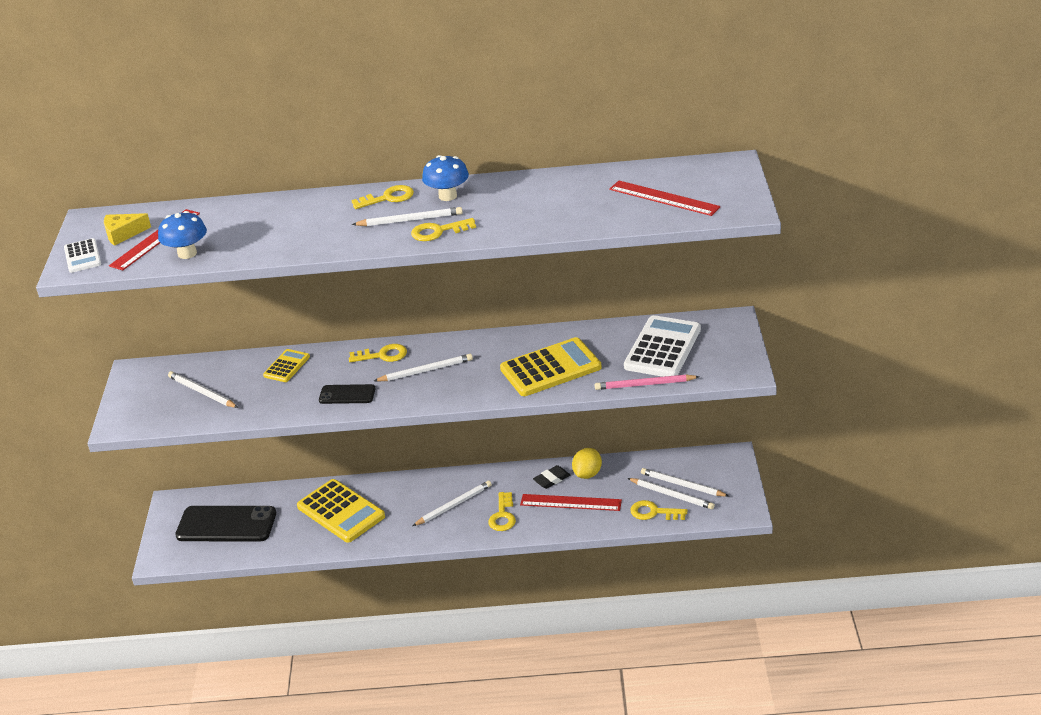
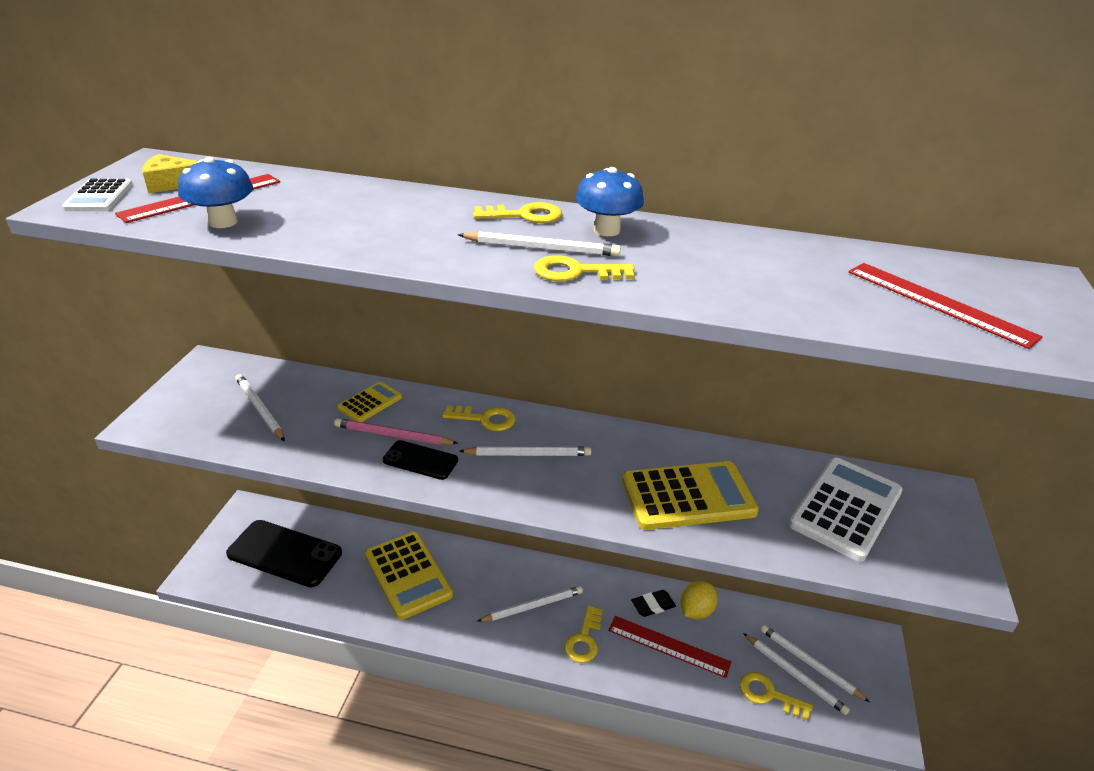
camera: 10 degrees right, 0 degrees up
pink pencil [595,375,700,390] -> pink pencil moved to [334,418,458,445]

